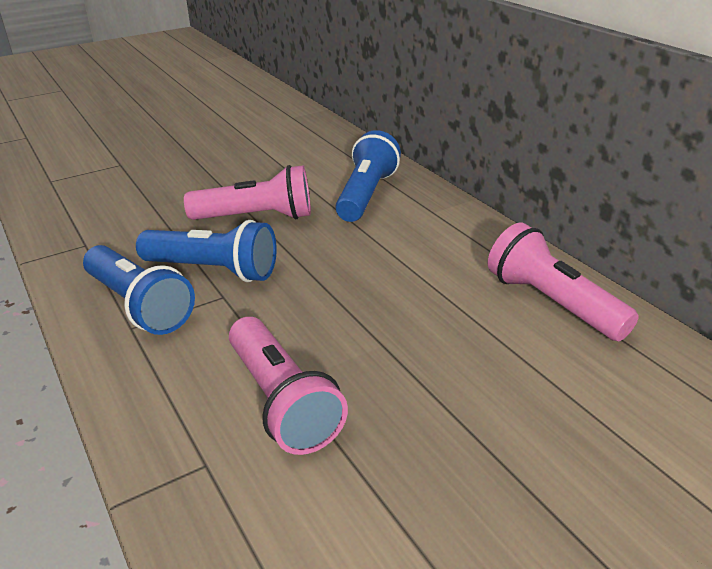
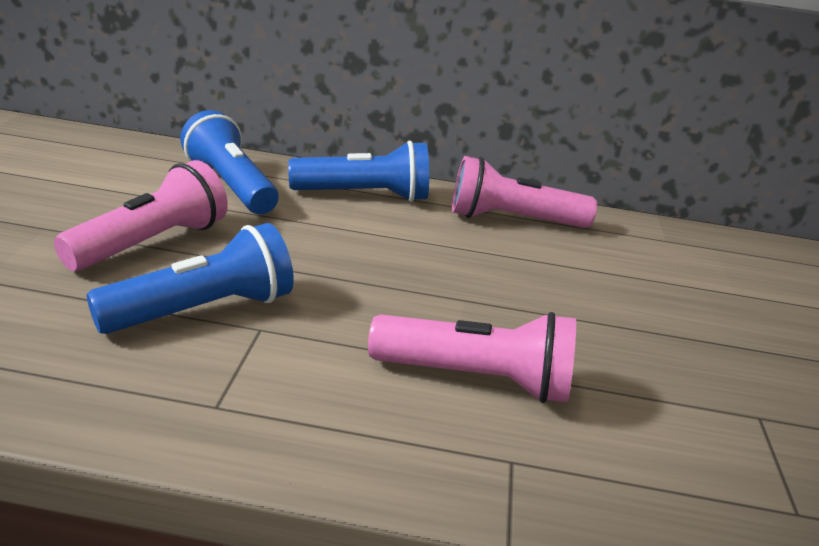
camera: 55 degrees left, 5 degrees down
blue flashlight [83,245,195,335] -> blue flashlight moved to [288,141,429,202]

